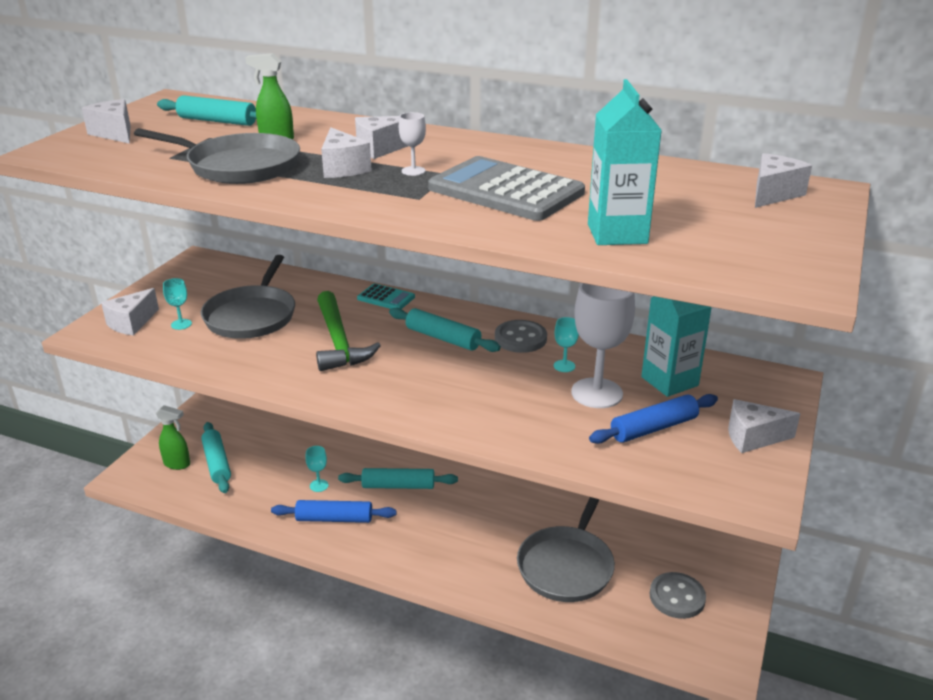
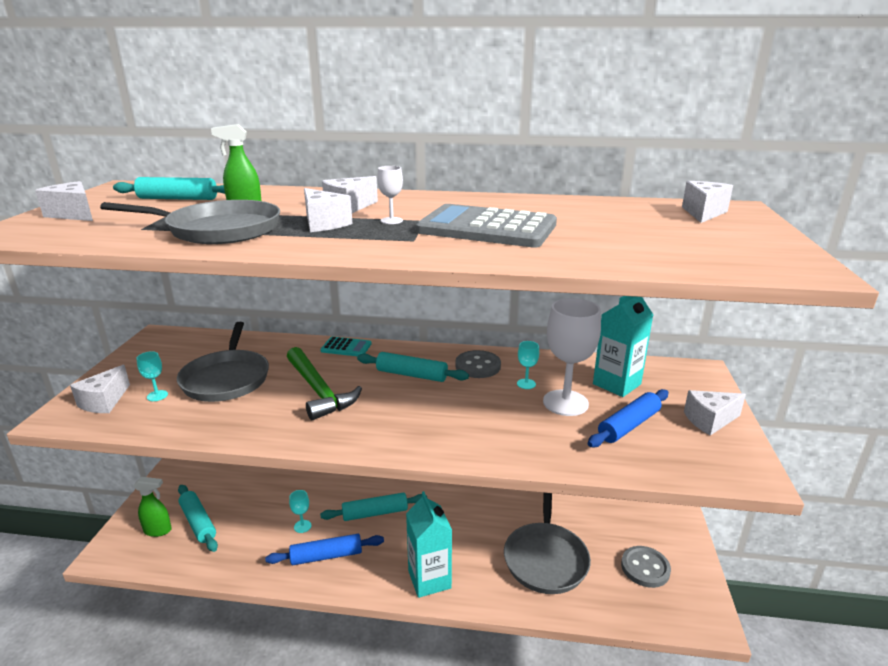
camera: 15 degrees left, 5 degrees down
turquoise carton [588,79,662,245] -> turquoise carton moved to [406,491,452,598]

